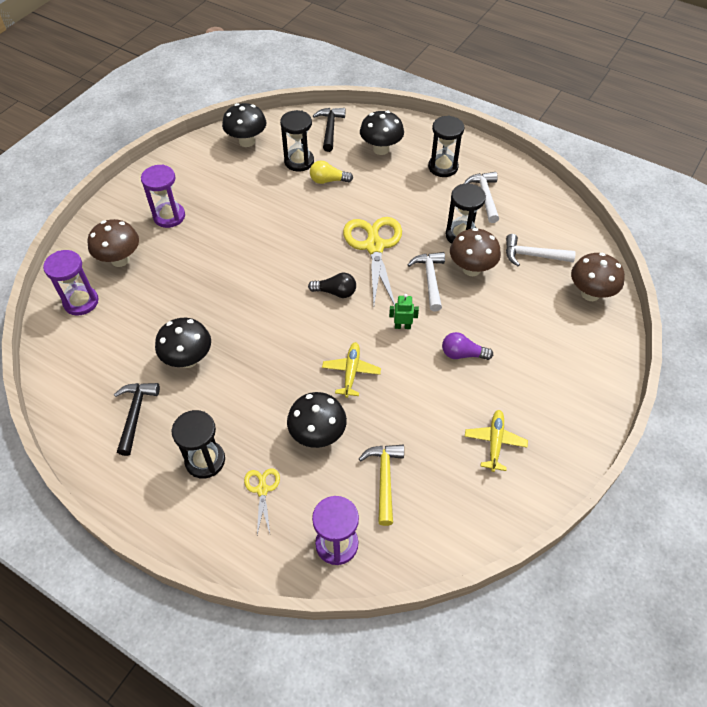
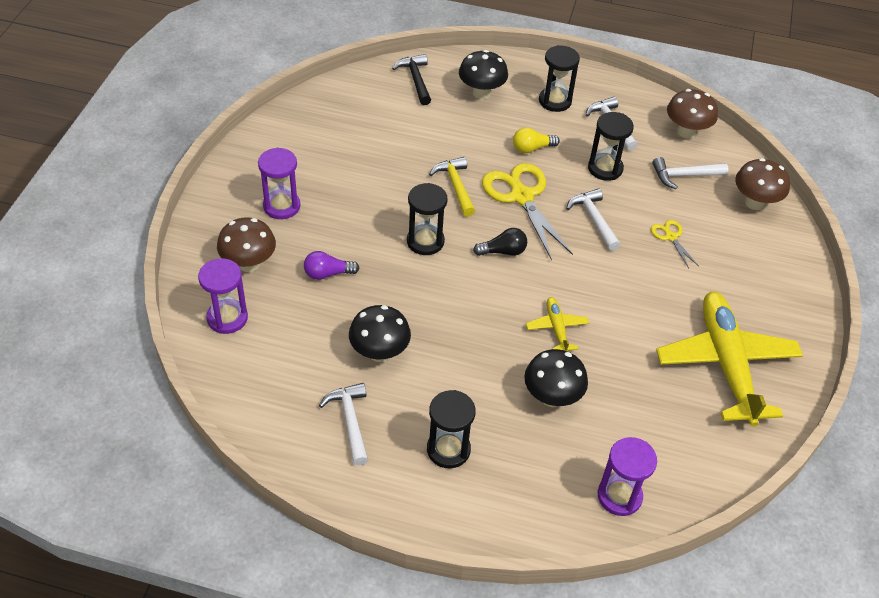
camera: 20 degrees left, 5 degrees down
black hammer [114,383,160,456] -> white hammer [319,383,368,466]
black mushroom [222,103,267,147] -> none
yellow scissors [244,468,280,535] -> yellow scissors moved to [651,220,699,268]
black hourglass [280,110,314,172] -> black hourglass moved to [407,183,448,255]
yellow light bulb [310,161,353,184] -> yellow light bulb moved to [513,127,560,153]
yellow hammer [359,445,404,526] -> yellow hammer moved to [429,157,475,217]
green robot [389,294,419,329] -> none
purple light bulb [442,332,493,360] -> purple light bulb moved to [304,251,359,280]
brown mushroom [450,228,501,276] -> brown mushroom moved to [667,89,718,139]
yellow plane [465,410,528,472] -> yellow plane [656,292,803,427], size x2.25

